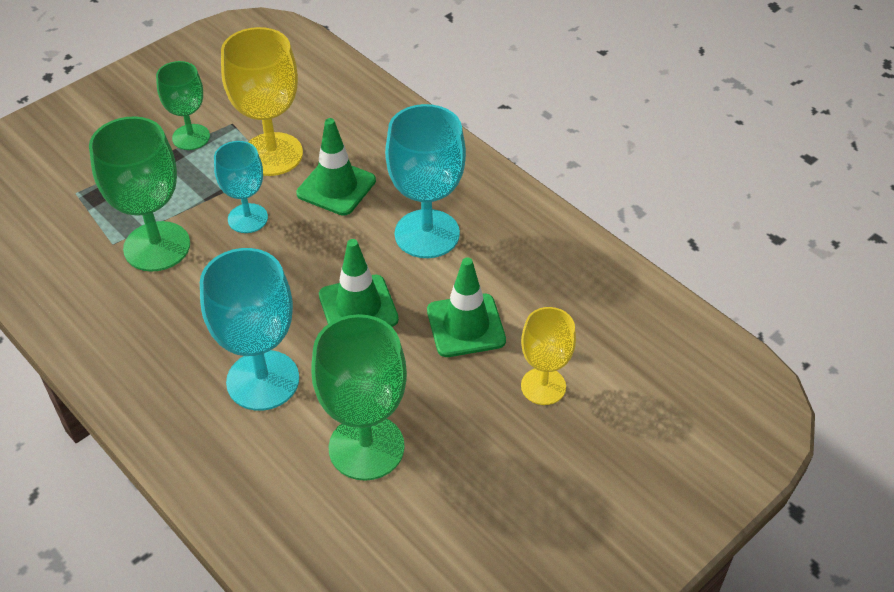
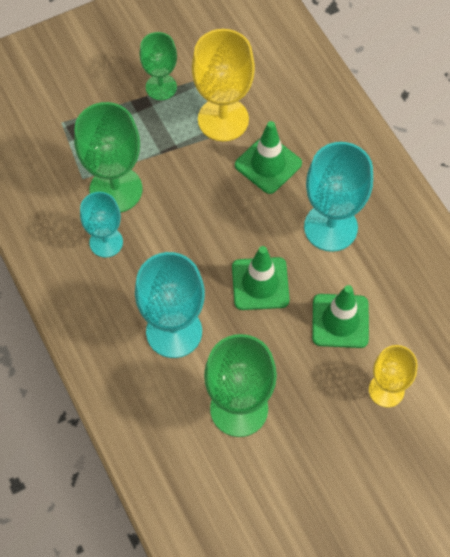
camera: 15 degrees right, 15 degrees up
turquoise goblet [214,141,268,233] -> turquoise goblet moved to [80,192,123,258]

